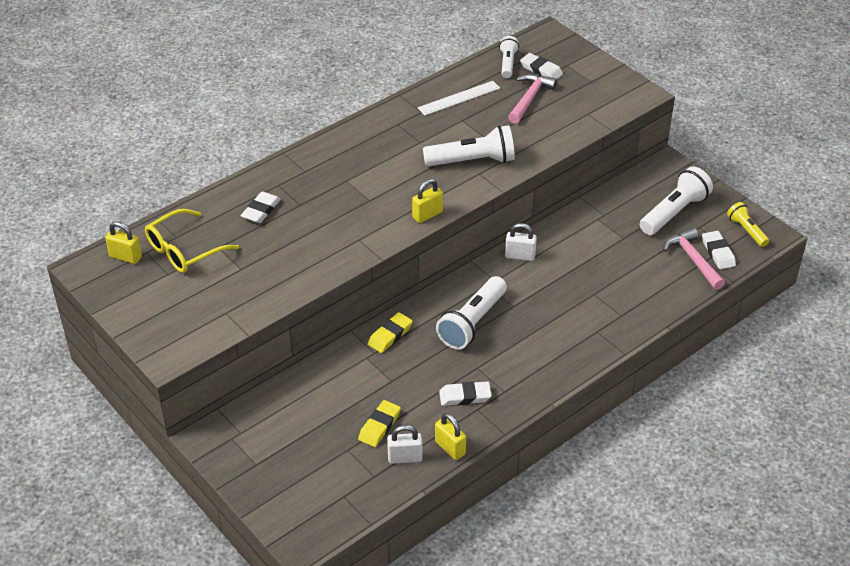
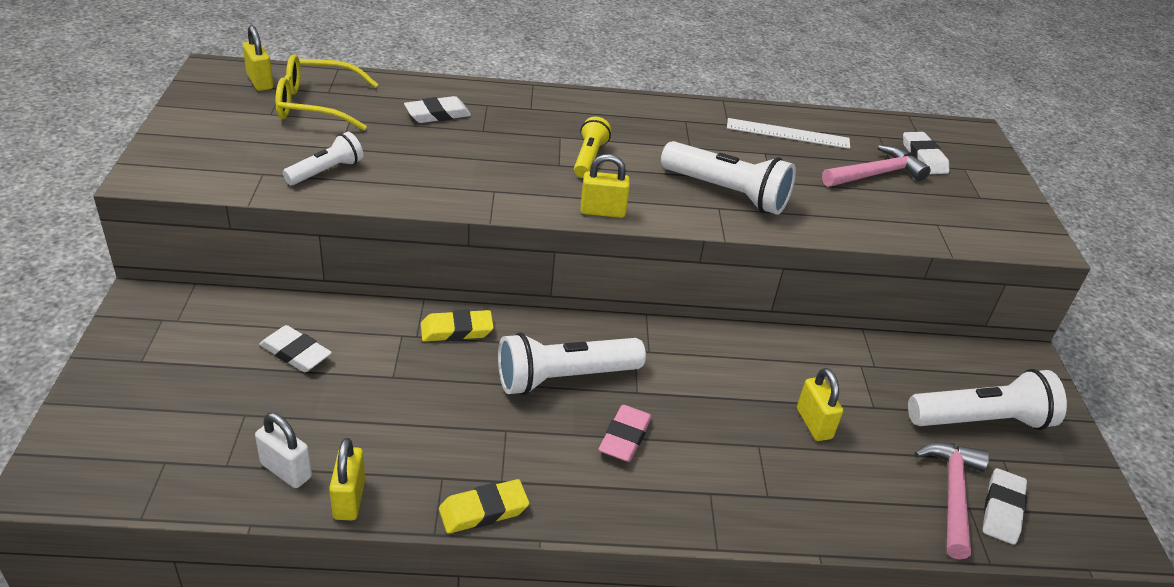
camera: 35 degrees right, 5 degrees down
yellow eraser [358,400,401,447] -> yellow eraser moved to [439,479,529,534]
white eraser [439,381,492,406] -> white eraser moved to [260,325,332,372]
white flashlight [499,36,519,78] -> white flashlight moved to [283,132,363,185]
white padlock [505,223,537,261] -> none
yellow flashlight [727,202,769,247] -> yellow flashlight moved to [574,116,611,178]
none -> pink eraser [598,405,652,462]
none -> yellow padlock [797,368,843,441]

